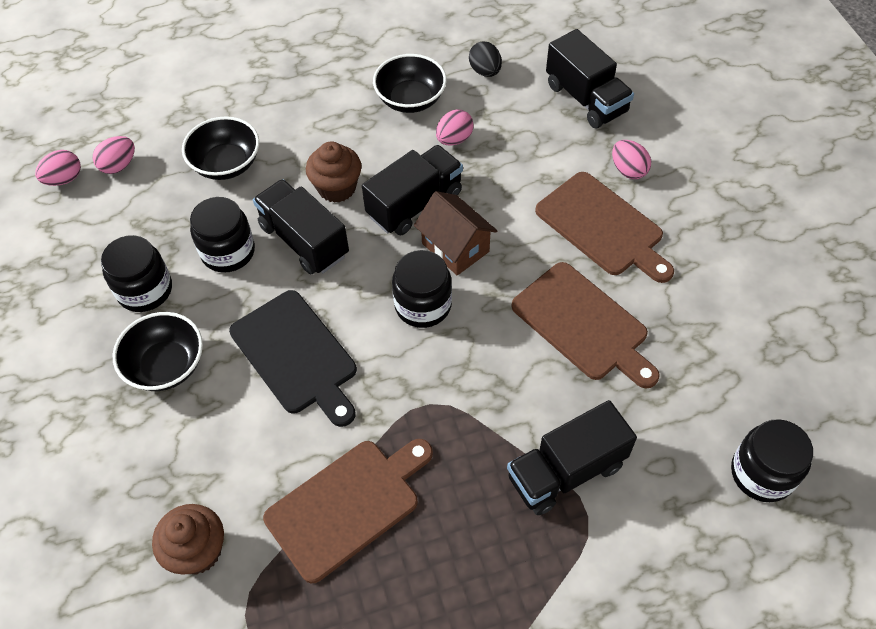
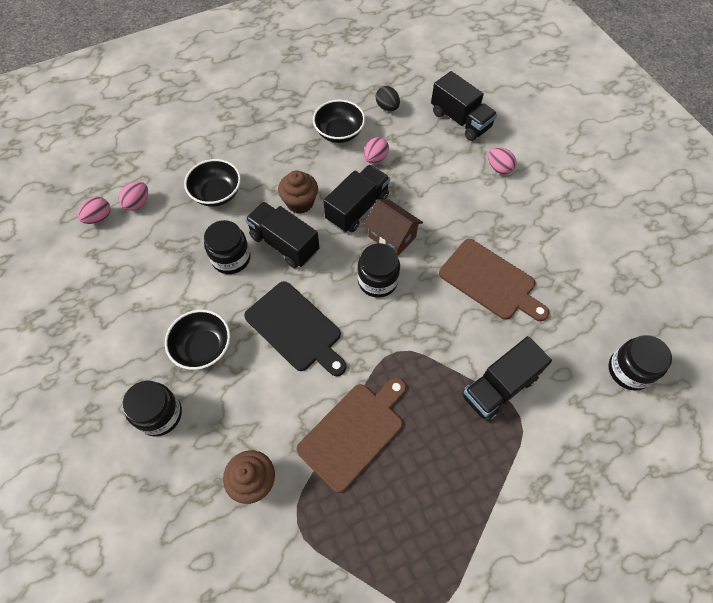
camera: 10 degrees left, 5 degrees up
black jar [101,235,172,312] -> black jar moved to [122,381,182,436]
brown cutting board [535,172,674,283] -> none

